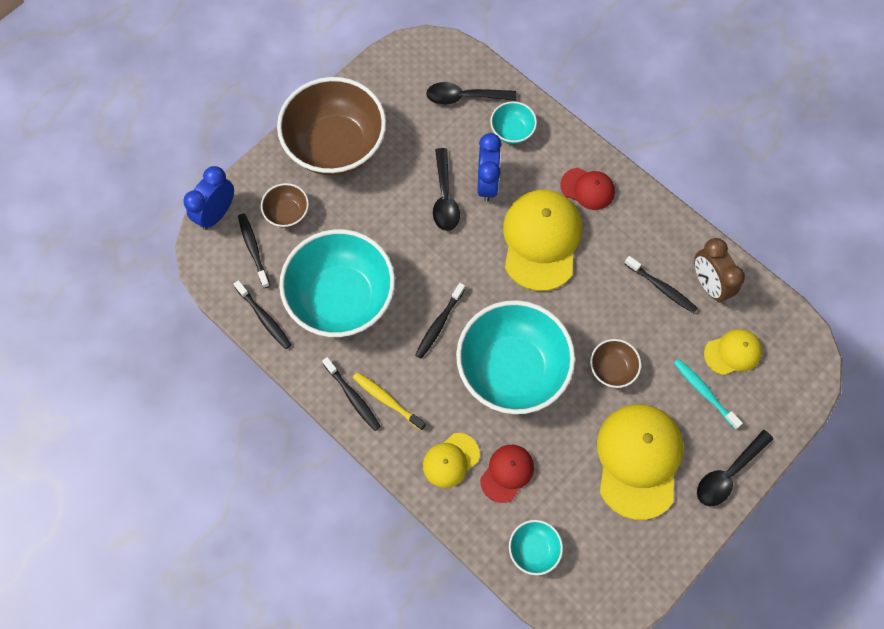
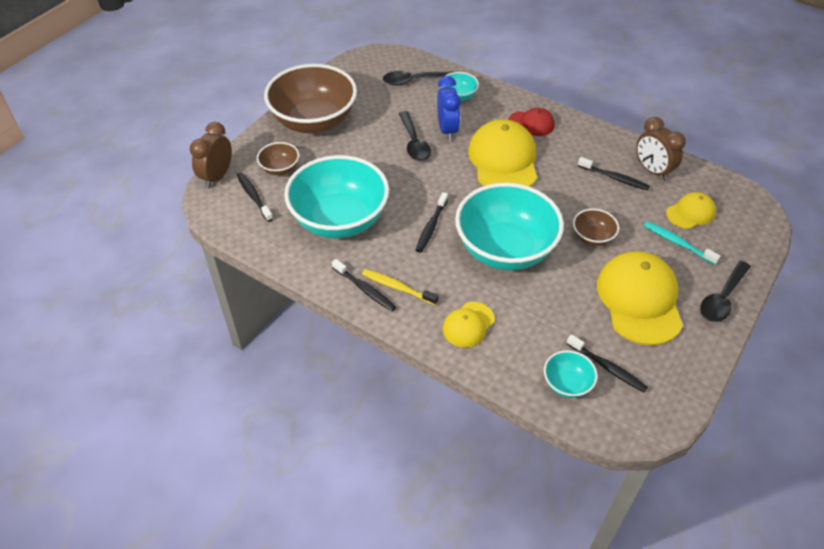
camera: 10 degrees left, 20 degrees down
blue clock [183,166,234,230] -> brown clock [190,122,232,188]
black toothbrush [234,280,291,349] -> black toothbrush moved to [566,334,648,393]
red cap [480,445,534,503] -> none

